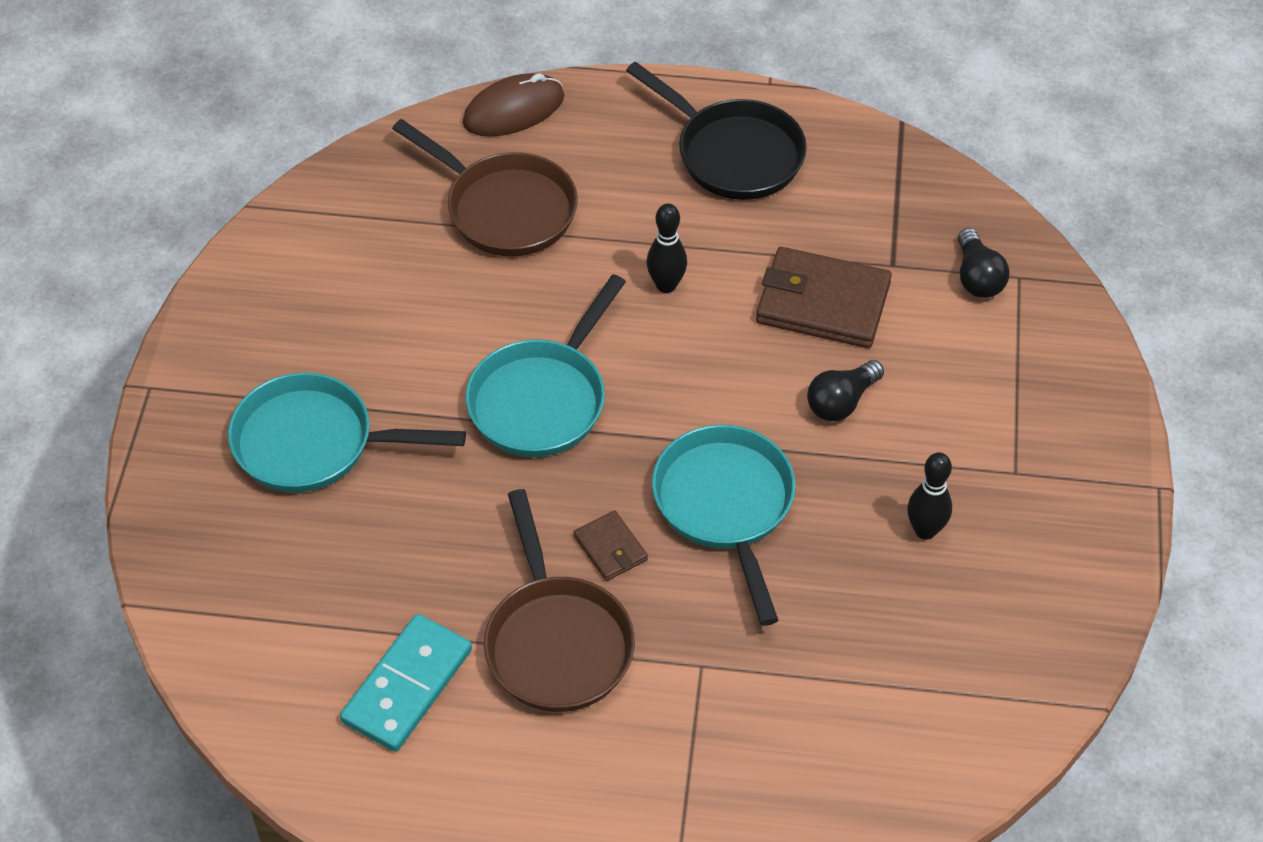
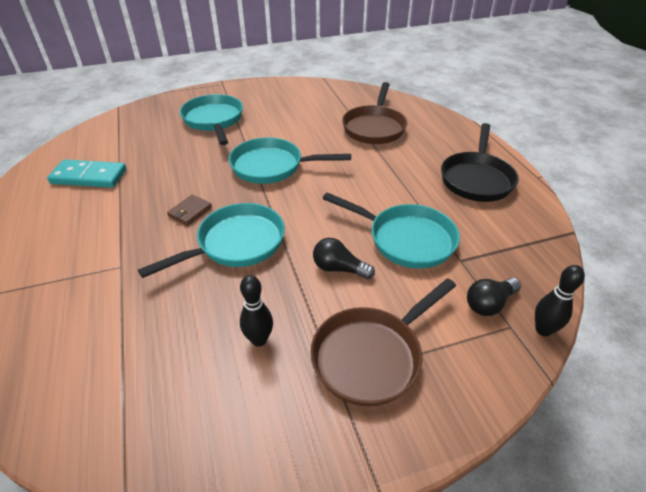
camera: 65 degrees right, 10 degrees down
brown mouse [463,73,564,137] -> none
brown pan [484,489,635,712] -> brown pan moved to [310,278,456,406]
black bowling pin [647,203,687,293] -> black bowling pin moved to [535,265,585,336]
brown wallet [756,247,892,348] -> turquoise pan [322,192,460,269]

